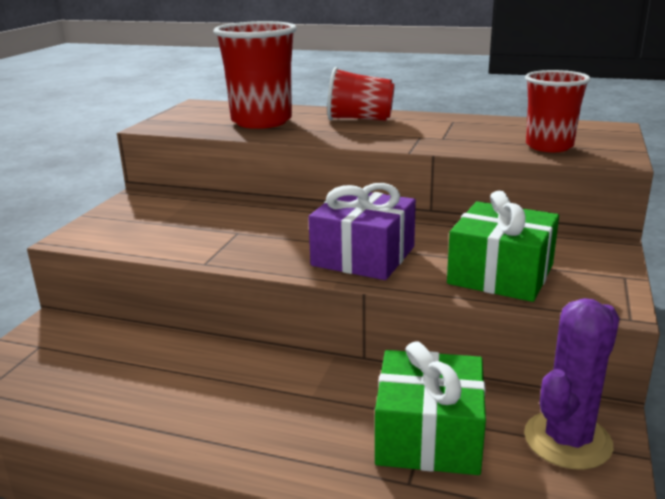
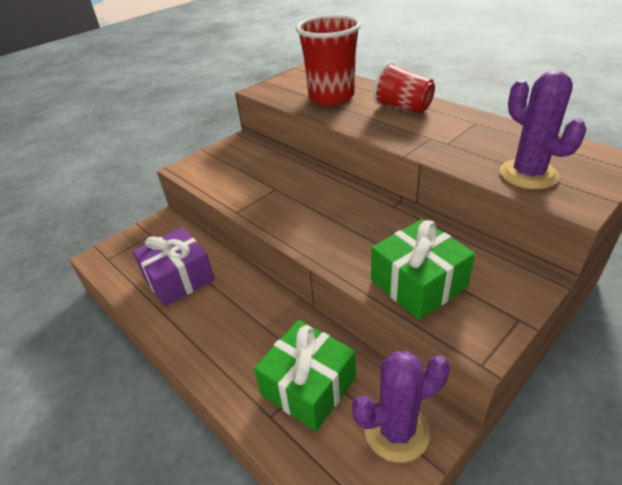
camera: 30 degrees right, 15 degrees up
purple gift [308,183,416,280] -> purple gift moved to [133,227,215,306]
red cup [525,70,591,152] -> purple cactus [500,70,586,189]

